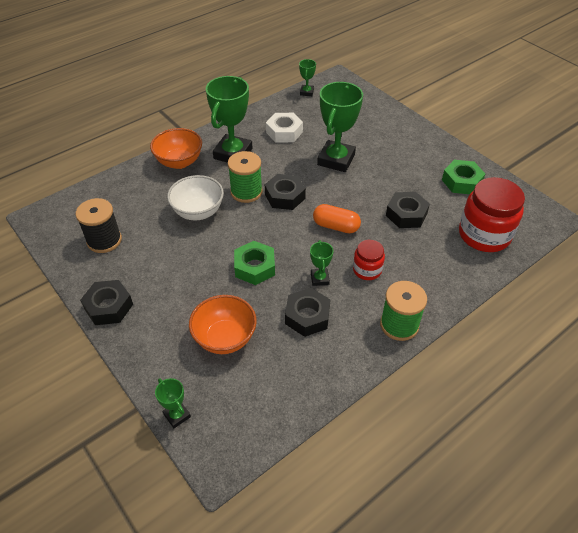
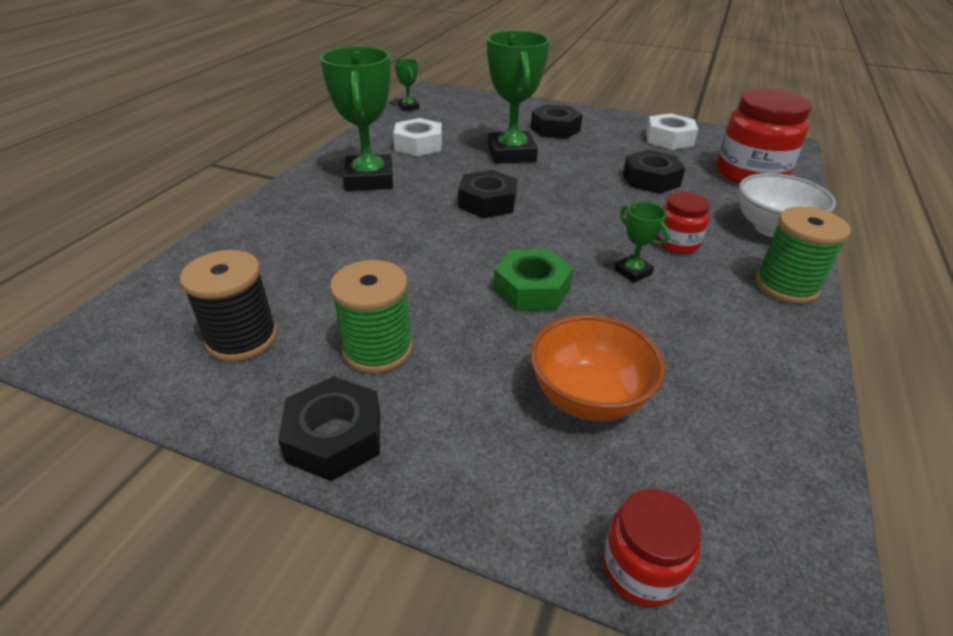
camera: 30 degrees left, 10 degrees down
orange bowl [150,128,202,169] -> none
green trophy [155,378,191,428] -> red jar [603,489,701,607]
white bowl [167,175,224,220] -> white bowl moved to [739,173,836,237]
green spool [228,151,263,203] -> green spool moved to [330,260,413,374]
black nut [285,288,330,337] -> black nut moved to [531,104,583,139]
orange capsule [313,204,361,233] -> none
green nut [442,160,485,194] -> white nut [646,113,698,150]

